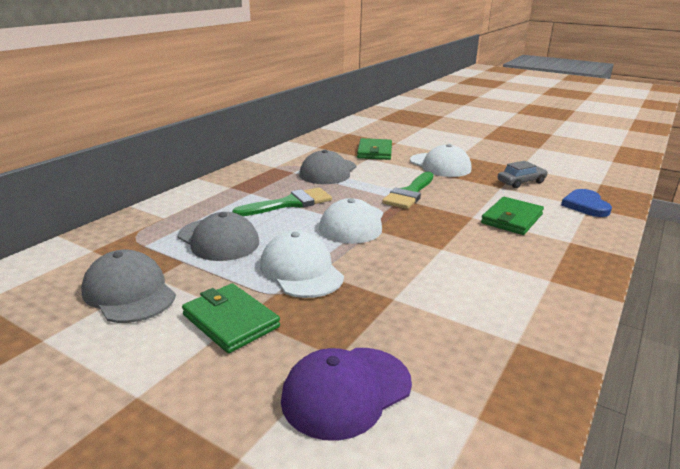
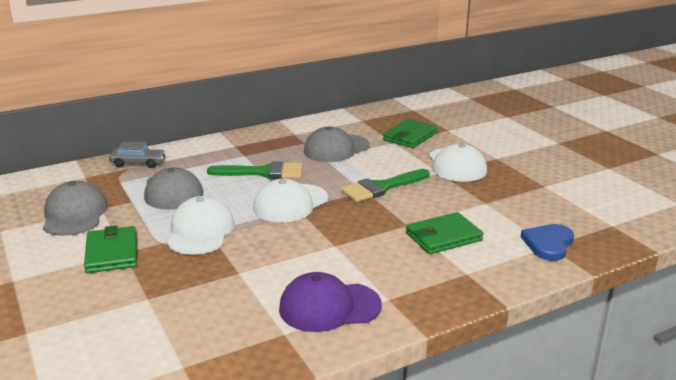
camera: 30 degrees right, 0 degrees up
purple cap [281,348,412,441] -> purple cap moved to [279,272,382,332]
grey car [498,161,548,188] -> grey car moved to [109,142,166,168]

